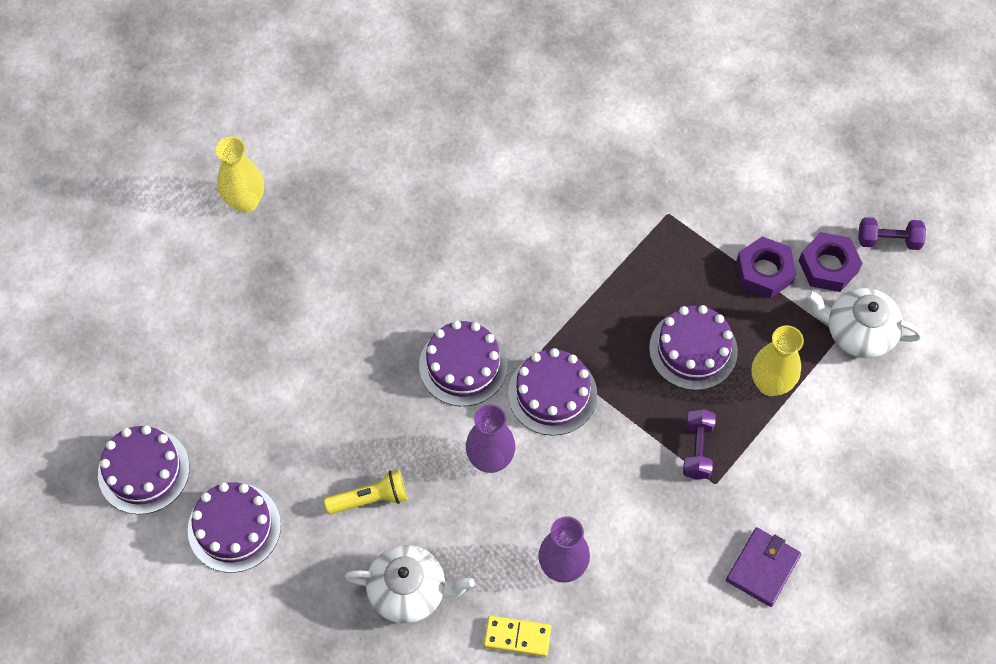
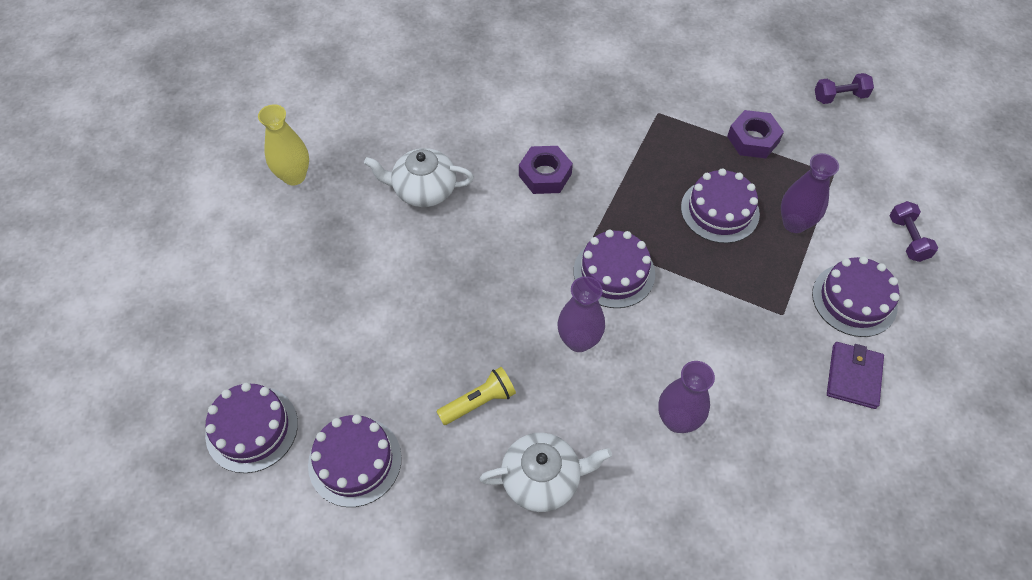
camera: 15 degrees left, 5 degrees down
purple cake [419,321,508,406] -> purple cake moved to [812,256,899,337]
yellow domino [484,616,551,657] -> none
purple dumbbell [683,409,716,479] -> purple dumbbell moved to [889,201,938,262]
yellow vase [752,325,804,396] -> purple vase [781,153,839,233]
purple nut [799,232,862,292] -> purple nut moved to [519,146,573,194]
white teapot [806,288,923,358] -> white teapot moved to [364,148,474,207]

